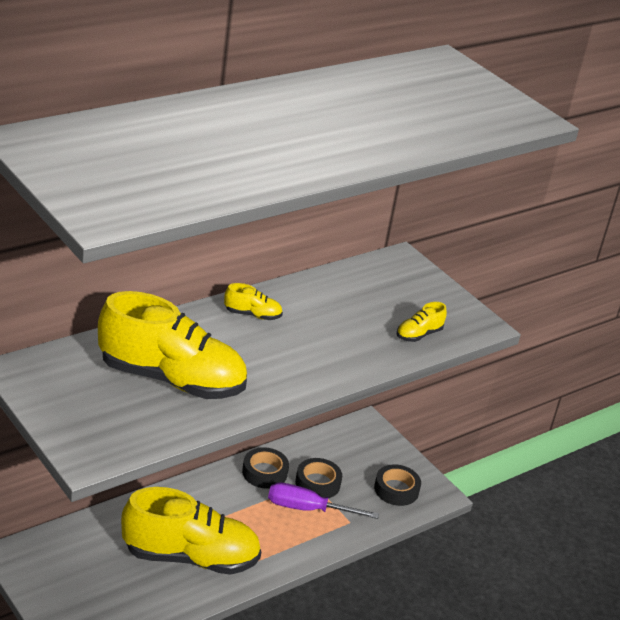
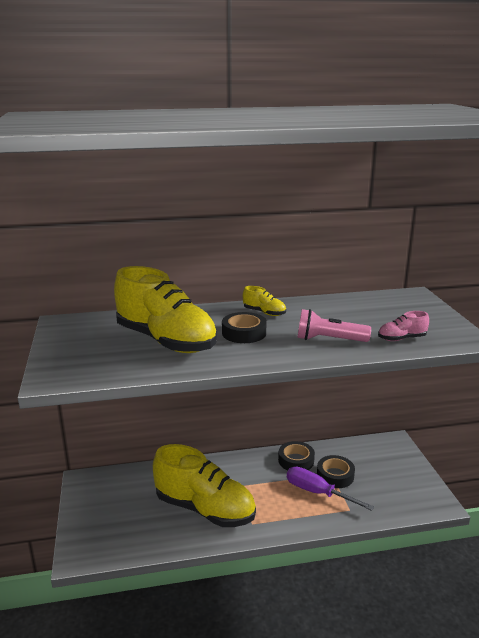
camera: 30 degrees right, 10 degrees down
black tape [374,464,421,506] -> black tape moved to [222,312,266,343]
yellow shoe [397,302,447,342] -> pink shoe [378,311,429,341]
none -> pink flashlight [298,309,371,342]

